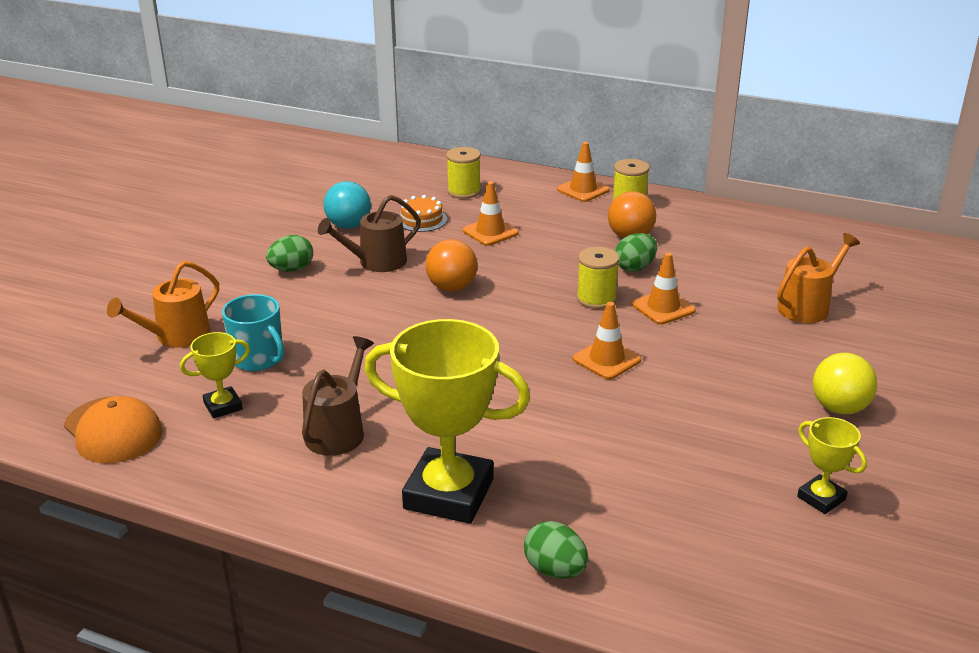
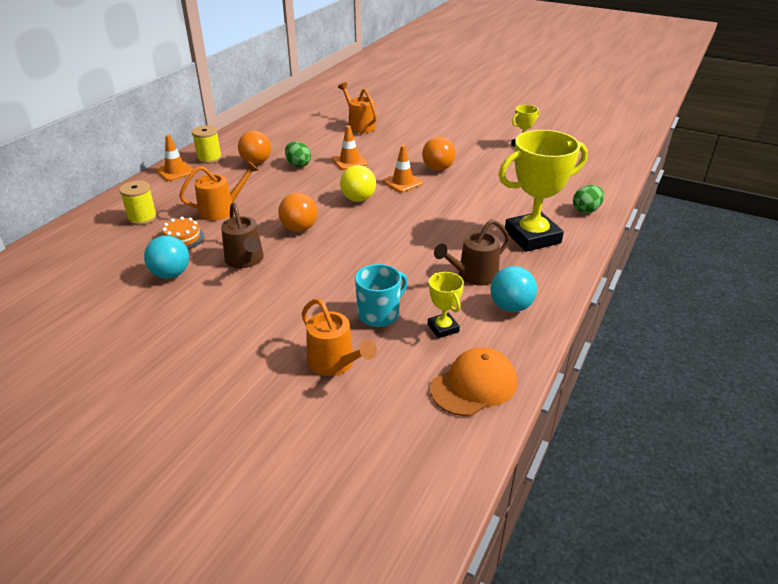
camera: 85 degrees left, 5 degrees up
green egg [266,235,313,272] -> none
brown watering can [302,336,374,456] -> brown watering can turned 60 degrees counterclockwise [434,219,510,286]
yellow trophy [364,319,530,524] -> yellow trophy turned 45 degrees clockwise [498,130,588,252]
orange traffic cone [463,181,519,246] -> orange watering can [179,161,259,221]
yellow spool [577,247,619,309] -> none
yellow ball [813,353,877,414] -> yellow ball moved to [340,165,376,202]
none -> orange ball [422,137,456,171]
none -> turquoise ball [490,266,537,312]

